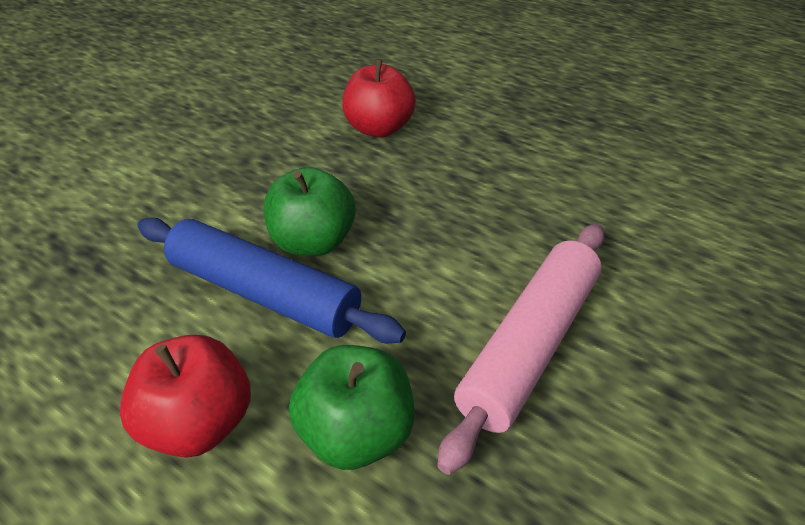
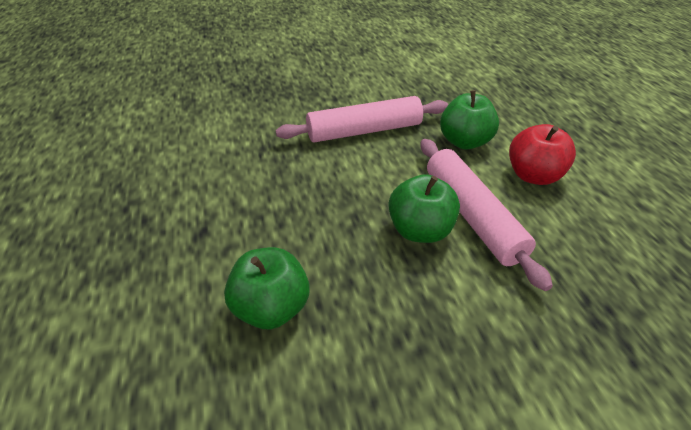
camera: 140 degrees left, 0 degrees up
blue rolling pin [137,218,406,344] -> pink rolling pin [421,139,553,291]
red apple [342,59,416,138] -> green apple [224,247,309,329]

